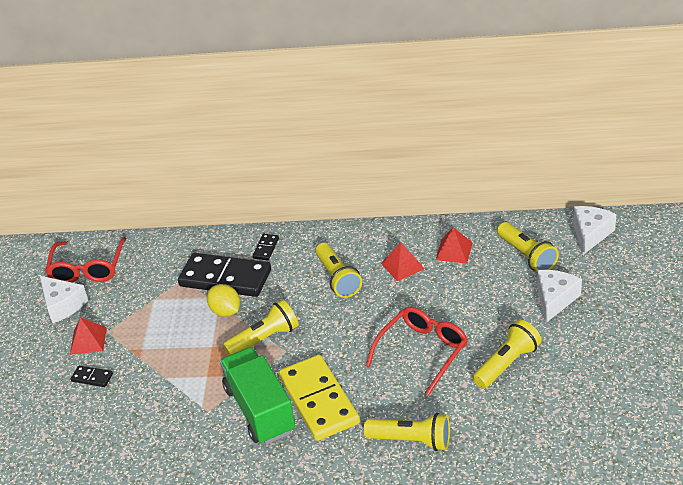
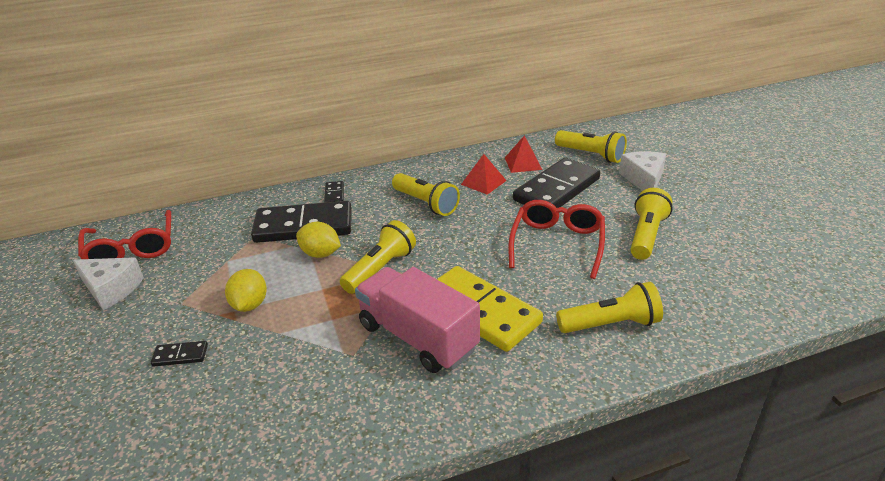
camera: 25 degrees left, 5 degrees down
red pyramid [70,317,107,355] -> none
green truck [220,347,296,445] -> pink truck [355,267,480,373]
white cheese [573,206,616,255] -> none
none -> yellow lemon [225,269,267,312]
none -> black domino [513,158,600,208]

